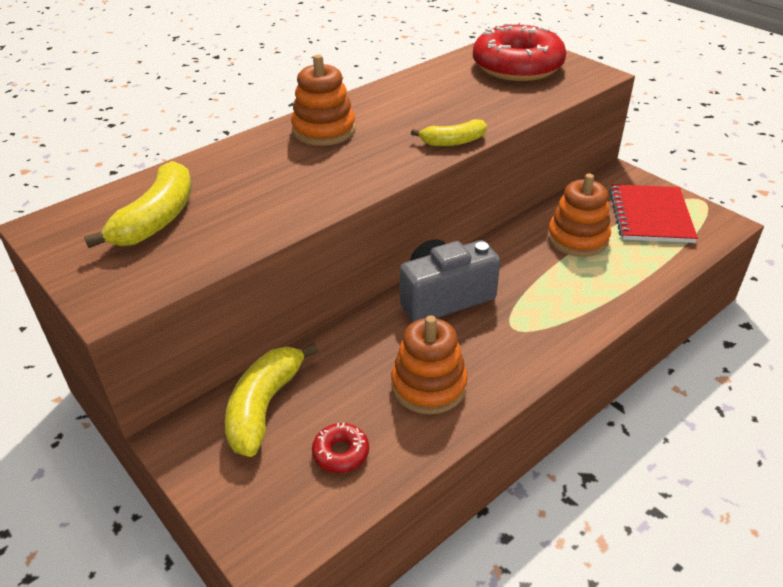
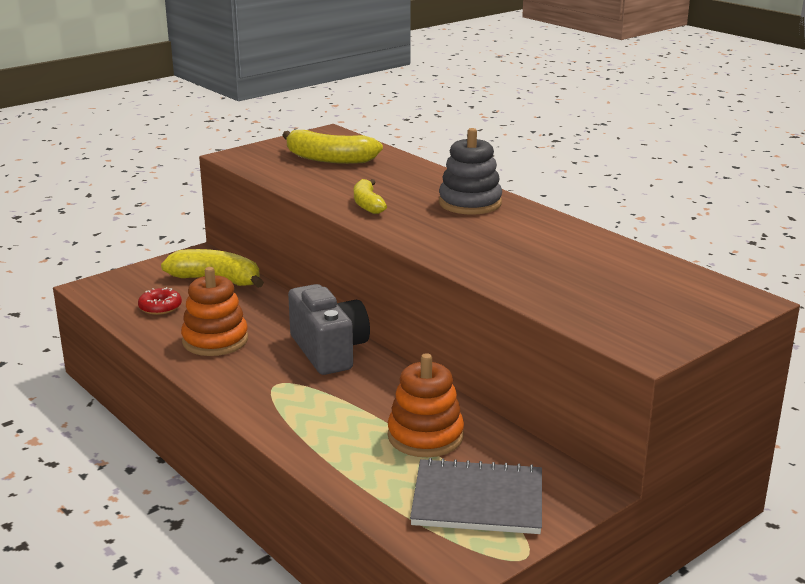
camera: 90 degrees right, 15 degrees down
orange stacking toy [291,55,356,146] -> grey stacking toy [439,128,502,215]
yellow banana [411,120,487,146] -> yellow banana moved to [354,179,387,214]
red donut [473,22,566,81] -> none
red notebook [610,184,698,243] -> grey notebook [410,458,542,534]

